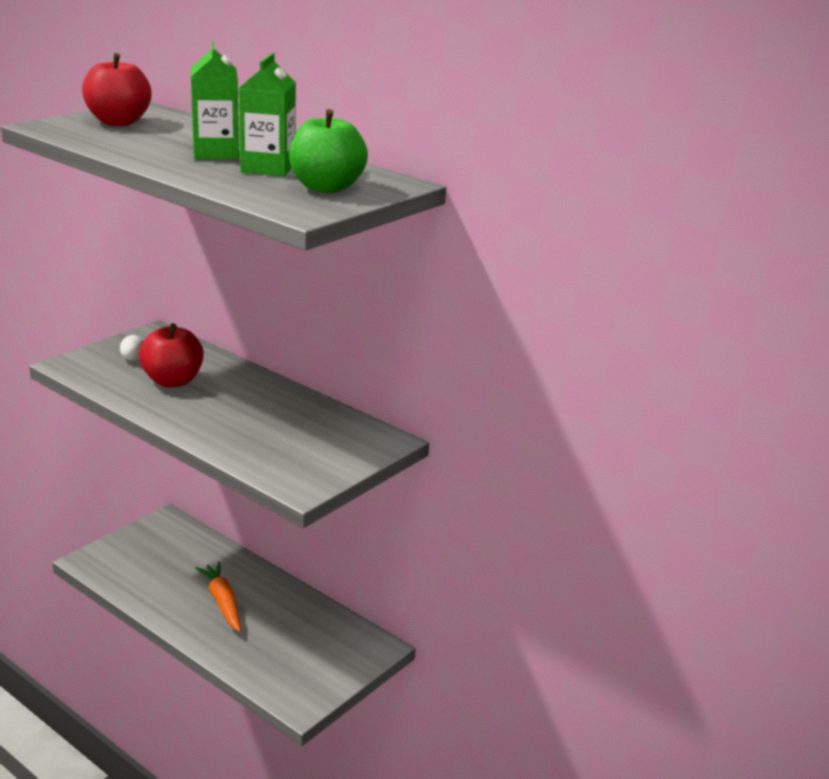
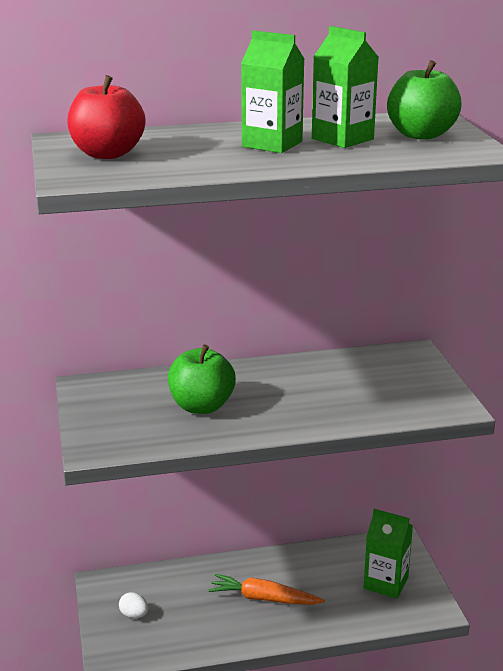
camera: 50 degrees left, 0 degrees up
white egg [120,335,143,360] -> white egg moved to [119,592,148,618]
red apple [139,323,204,387] -> green apple [168,344,236,414]
none -> green carton [364,509,413,599]

